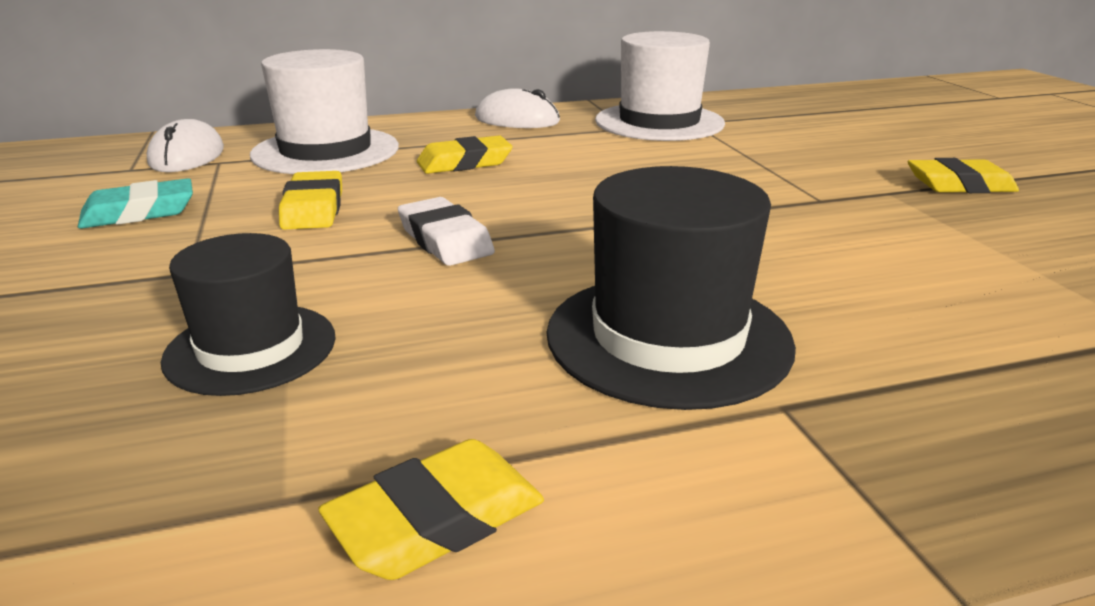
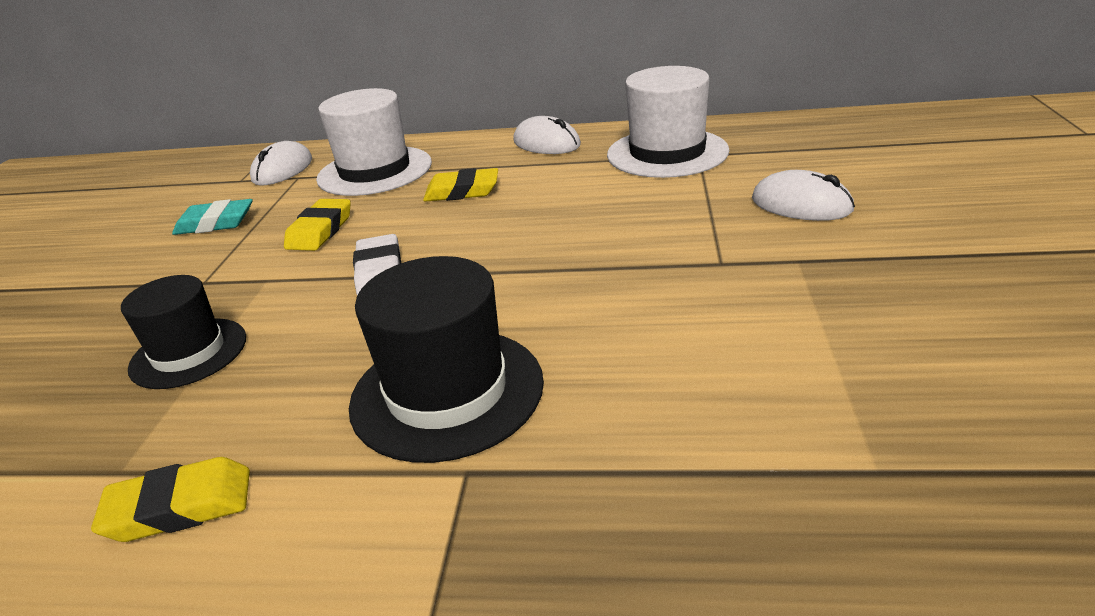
camera: 25 degrees right, 5 degrees up
yellow eraser [907,158,1019,193] -> none
none -> white mouse [752,170,855,221]

